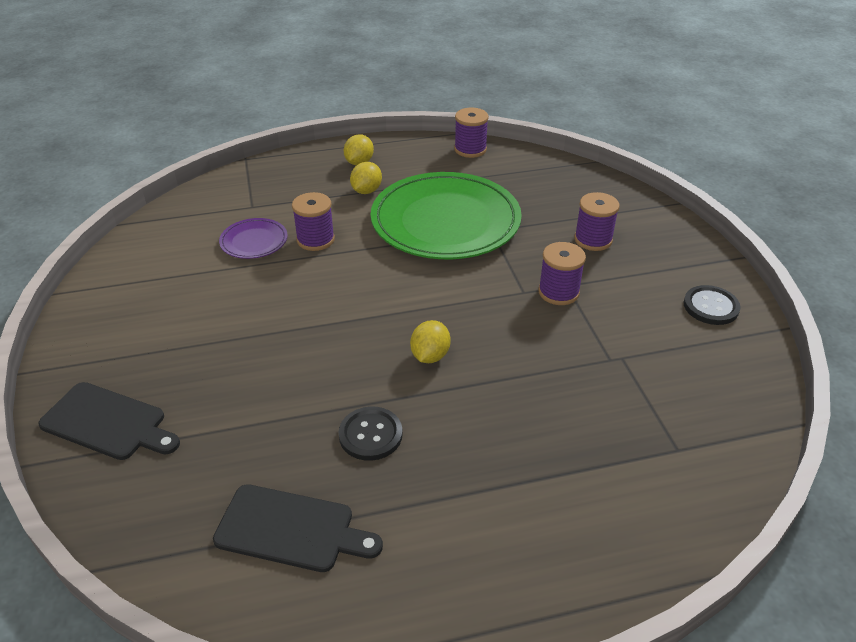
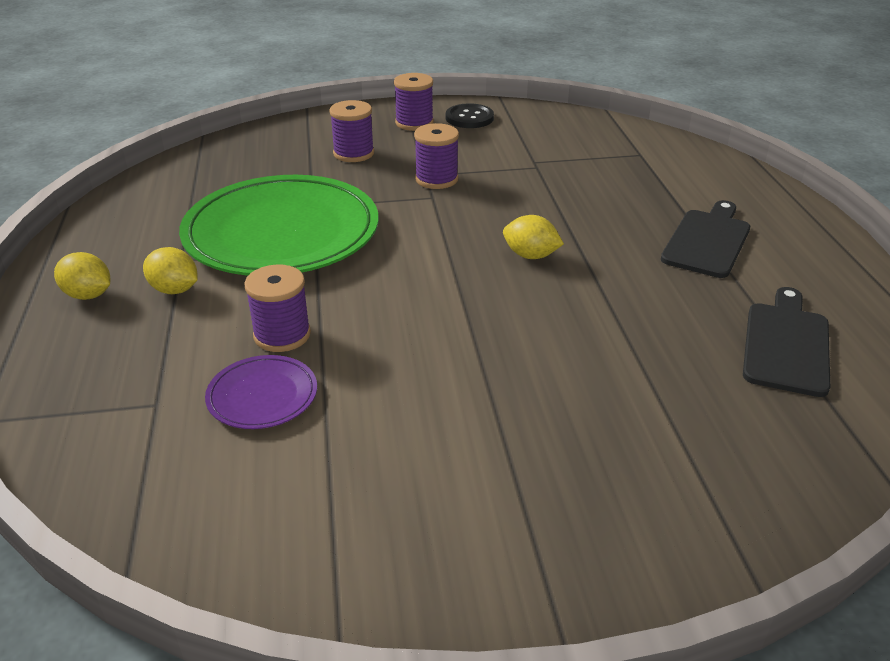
camera: 85 degrees left, 5 degrees down
black cutting board [38,382,180,460] -> black cutting board moved to [661,200,750,278]
black button [338,406,403,461] -> none
purple spool [454,108,489,158] -> purple spool moved to [394,73,434,131]

